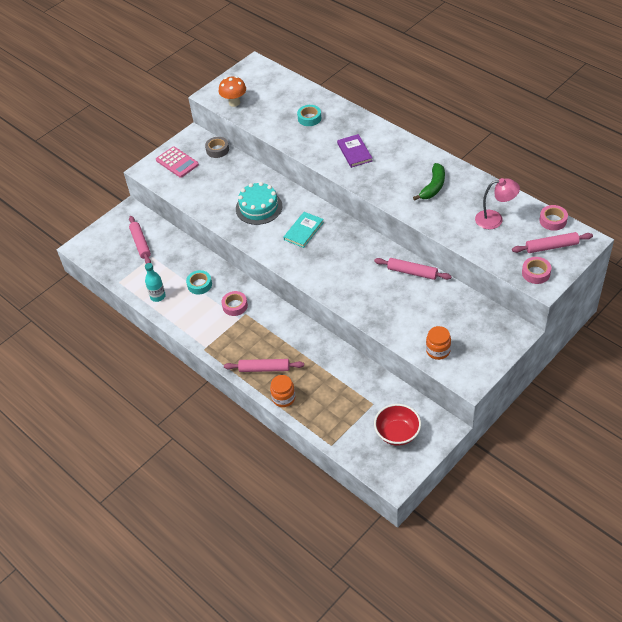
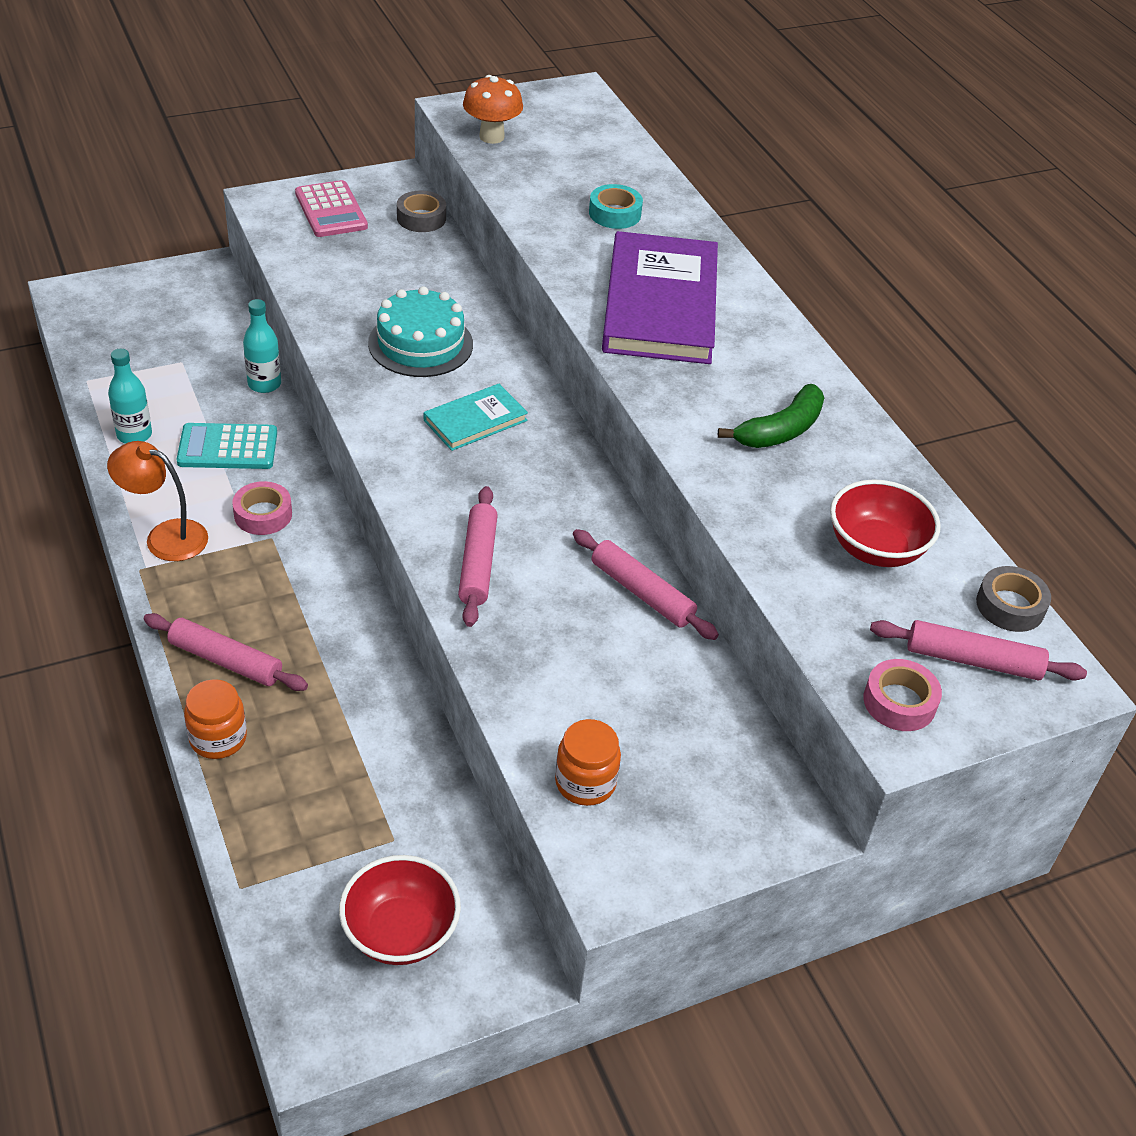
camera: 15 degrees right, 5 degrees down
pink rolling pin [129,216,151,264] -> pink rolling pin moved to [458,486,498,627]
turquoise tape [186,270,212,295] -> turquoise calculator [177,423,277,469]
purple book [337,134,372,168] -> purple book [602,231,718,364], size x2.00
pink lamp [475,178,520,229] -> red bowl [830,479,941,567]
pink tape [539,205,568,231] -> grey tape [976,566,1051,632]
none -> orange lamp [107,441,208,561]
none -> turquoise bottle [243,299,281,393]

